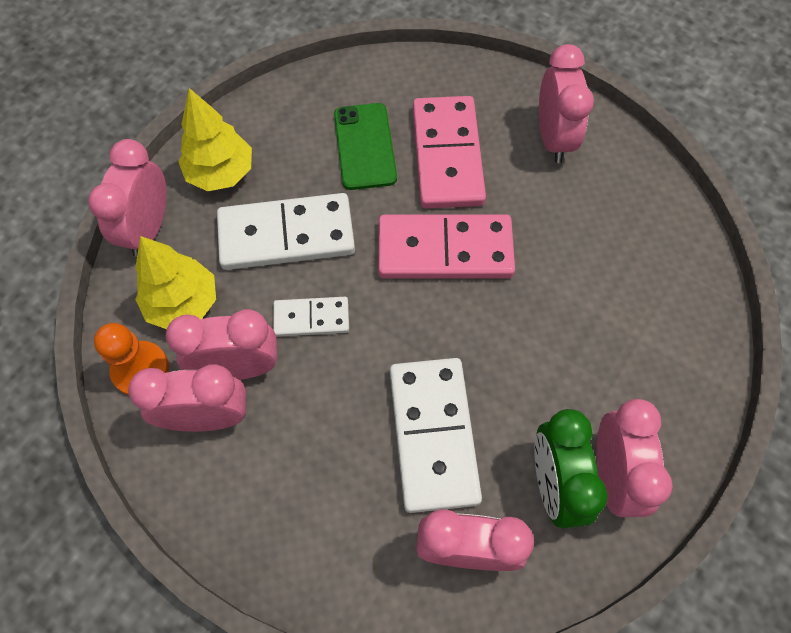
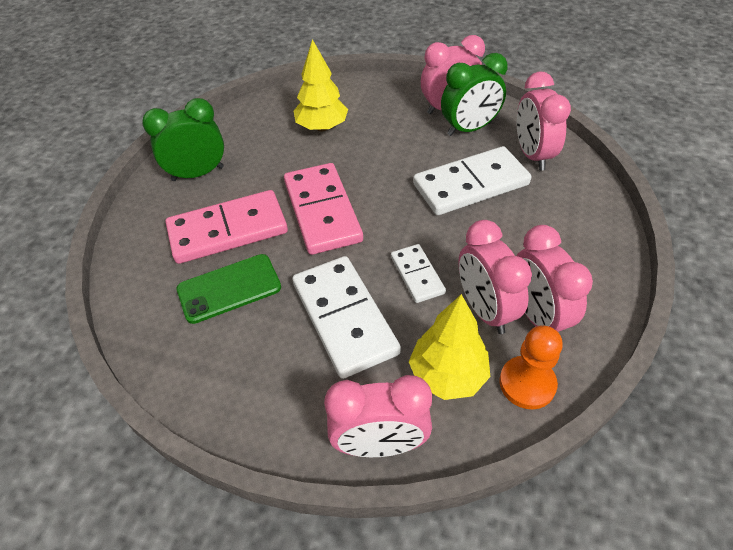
camera: 105 degrees left, 15 degrees down
yellow tree [178,88,252,191] -> yellow tree moved to [294,39,348,131]
pink clock [539,44,594,163] -> green clock [142,98,224,181]

